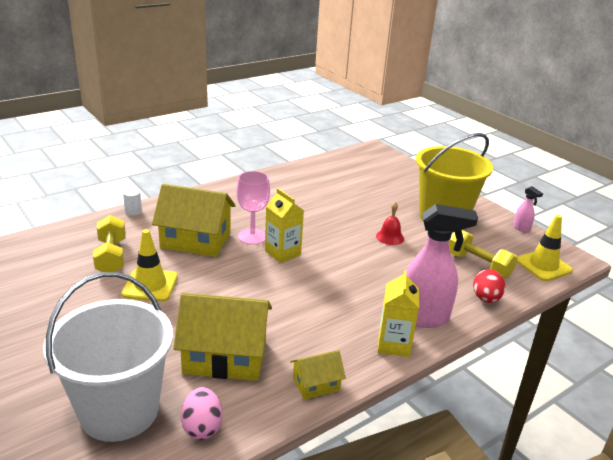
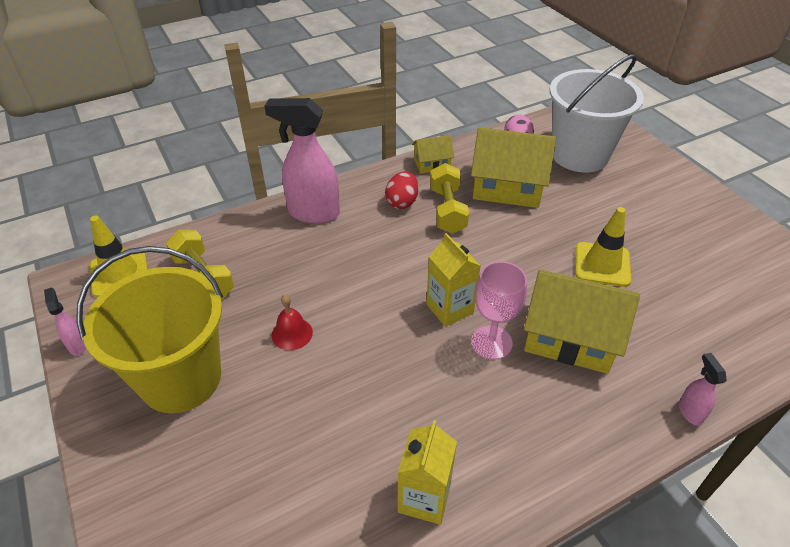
camera: 170 degrees left, 15 degrees up
yellow dumbbell [93,215,126,272] -> yellow dumbbell moved to [430,163,469,234]
white cylinder [123,188,142,215] -> pink spray bottle [679,353,726,426]
yellow carton [378,270,419,357] -> yellow carton moved to [398,420,457,525]
red egg [473,269,505,303] -> red egg moved to [385,171,419,209]

